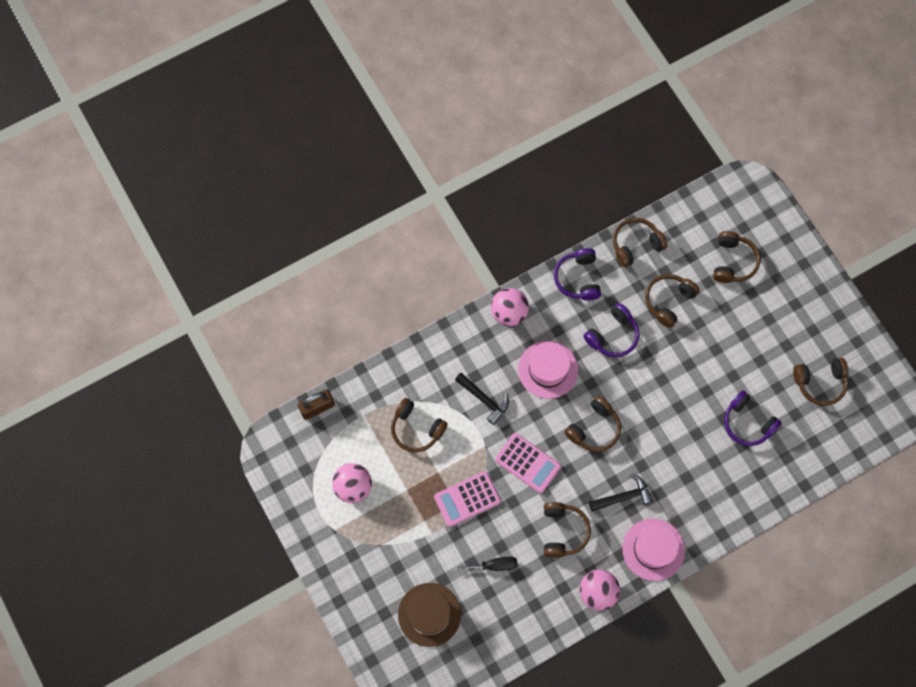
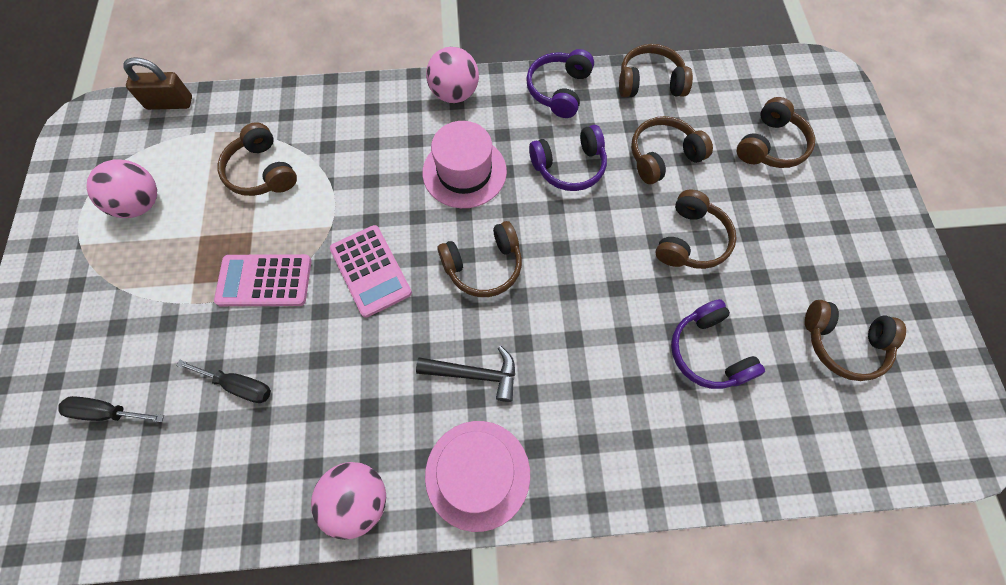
camera: 25 degrees right, 5 degrees down
brown hat [398,583,461,647] -> black screwdriver [58,396,164,422]
black hammer [455,373,509,425] -> none
brown headphones [544,502,591,557] -> brown headphones moved to [656,189,737,269]

